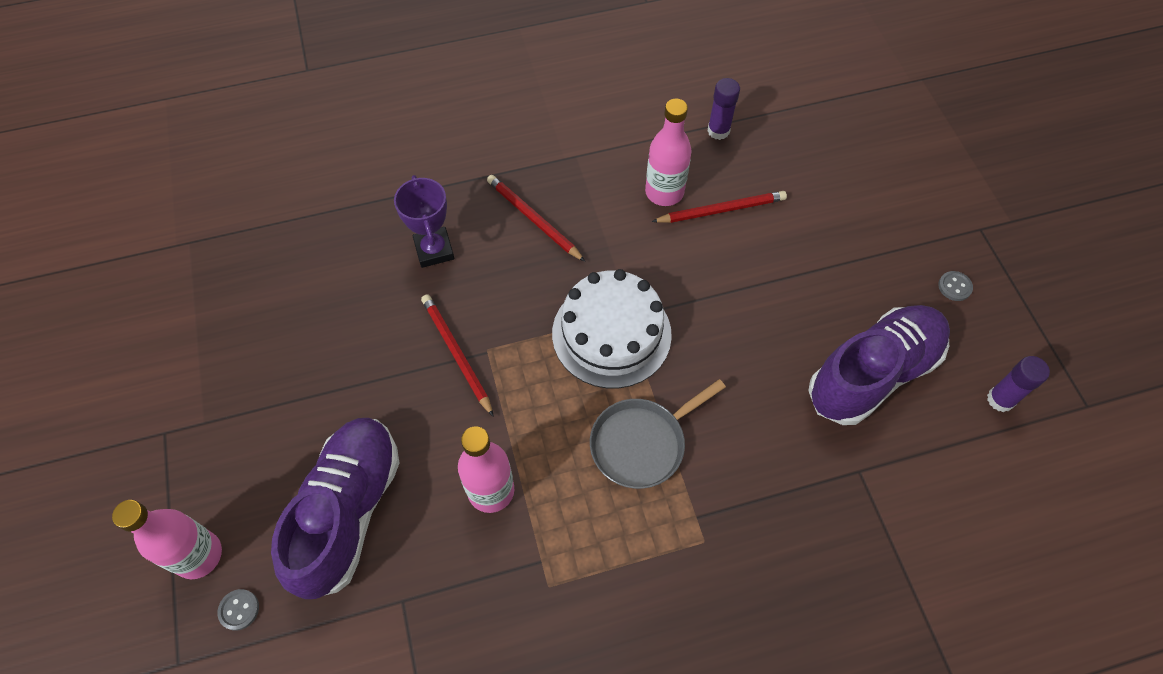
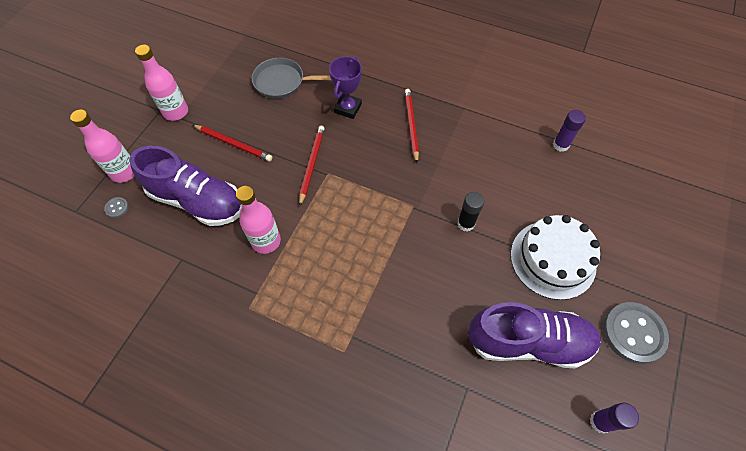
camera: 40 degrees right, 0 degrees up
purple shoe [271,418,399,599] -> purple shoe turned 60 degrees clockwise [130,146,242,226]
white cake [552,269,672,388] -> white cake moved to [511,215,600,300]
grey pan [590,379,726,489] -> grey pan moved to [252,58,331,99]
pink bottle [645,99,692,206] -> pink bottle moved to [135,45,188,121]
red pencil [651,191,787,223] -> red pencil moved to [193,125,272,161]
grey button [938,271,973,301] -> grey button [603,302,669,364], size x2.36
none -> black glue stick [457,192,484,232]

